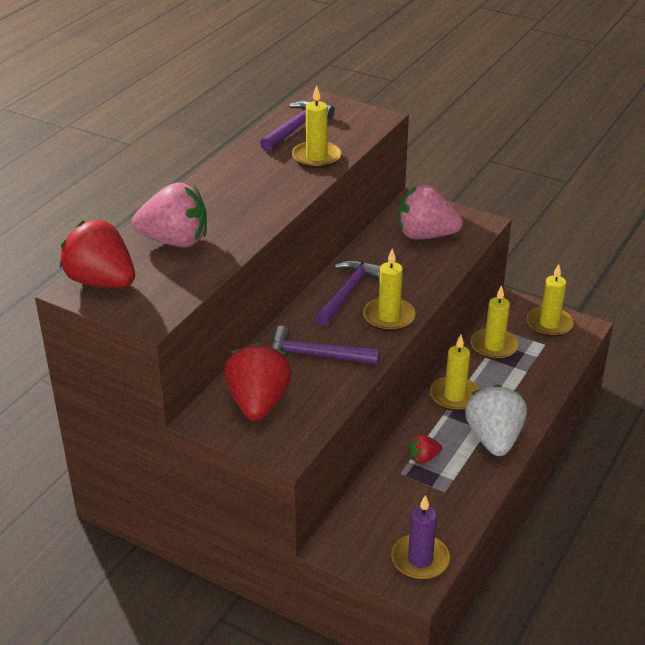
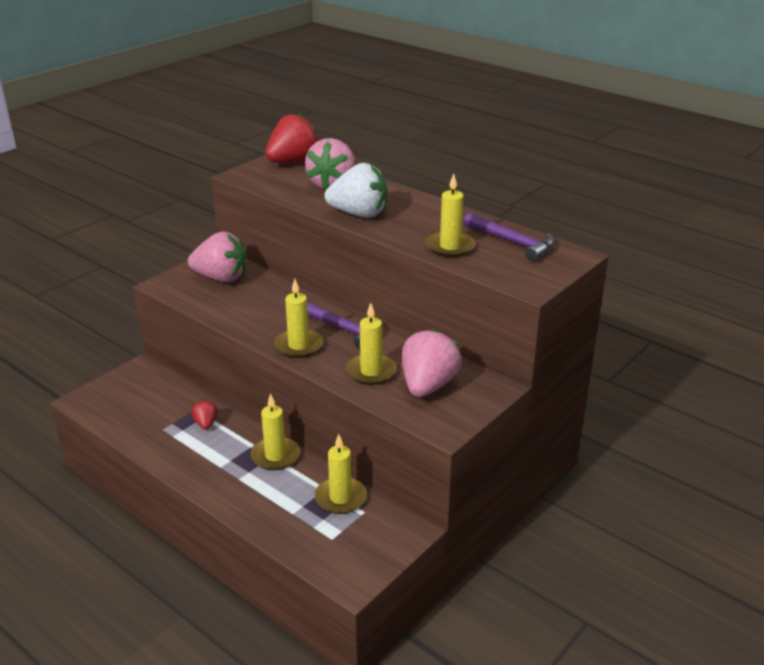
camera: 100 degrees right, 5 degrees down
red strawberry [224,342,292,421] -> pink strawberry [188,232,247,283]
purple hammer [270,326,380,364] -> none
purple candle [391,495,450,580] -> none
white strawberry [465,384,527,456] -> white strawberry moved to [325,163,387,218]
yellow candle [527,264,574,337] -> yellow candle moved to [346,303,397,385]

